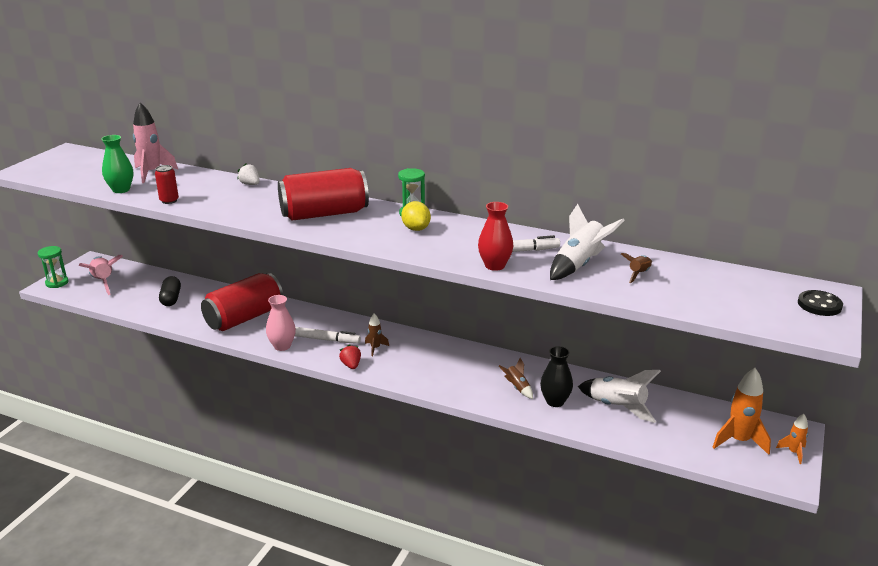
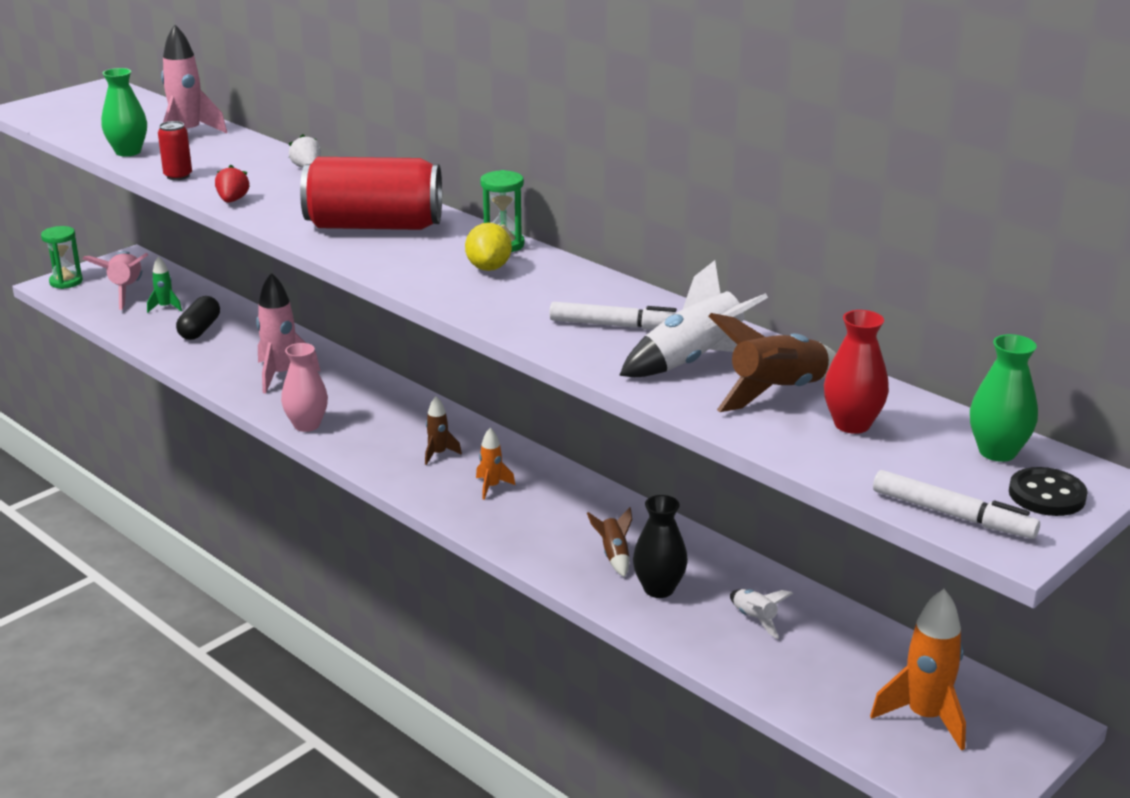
camera: 20 degrees right, 0 degrees up
red can [201,273,283,331] -> pink rocket [256,273,321,394]
white marker [295,327,361,344] -> white marker moved to [873,470,1040,539]
red strawberry [339,344,361,369] -> red strawberry moved to [215,165,250,203]
red vase [478,202,513,271] -> red vase moved to [824,310,889,434]
white rocket [578,370,661,423] -> white rocket [730,589,793,639], size x0.54
brown rocket [621,253,652,283] -> brown rocket [709,313,836,412], size x1.85
orange rocket [776,414,808,464] -> orange rocket moved to [476,428,515,500]
none -> green rocket [147,256,182,313]
none -> green vase [970,334,1038,462]

